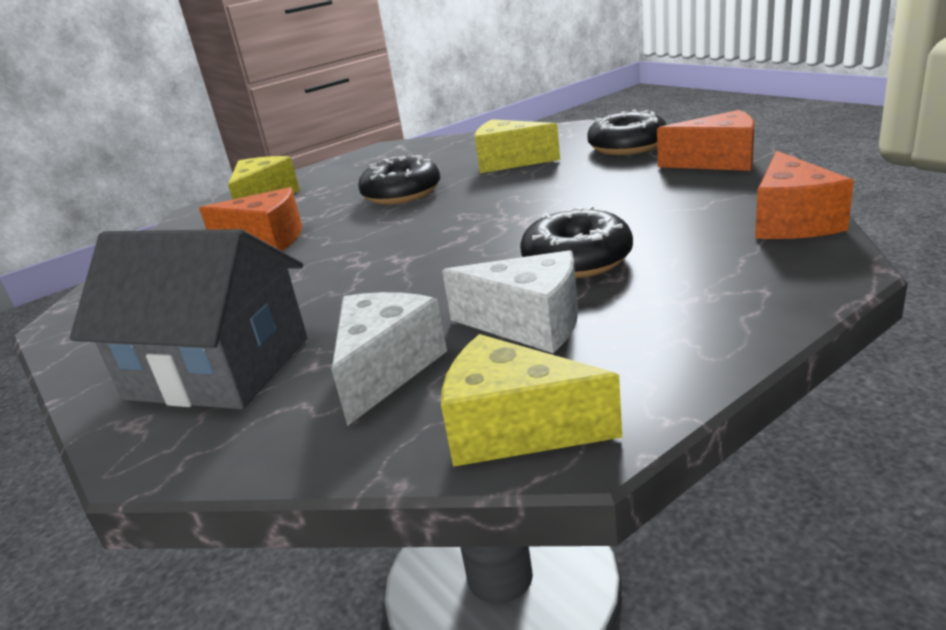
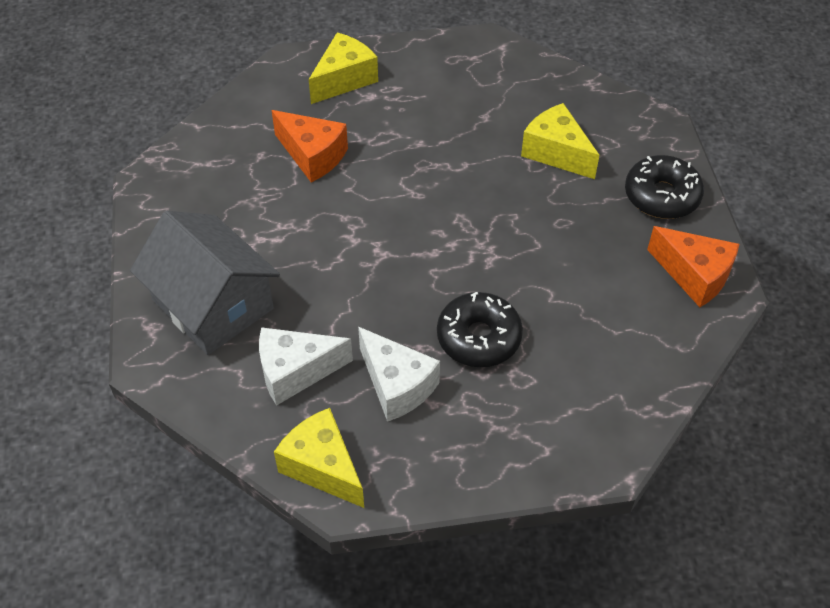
camera: 25 degrees right, 25 degrees up
white cheese [332,292,447,426] -> white cheese turned 150 degrees counterclockwise [259,327,353,406]
black donut [358,155,440,205] -> none
orange cheese [755,151,854,239] -> none

